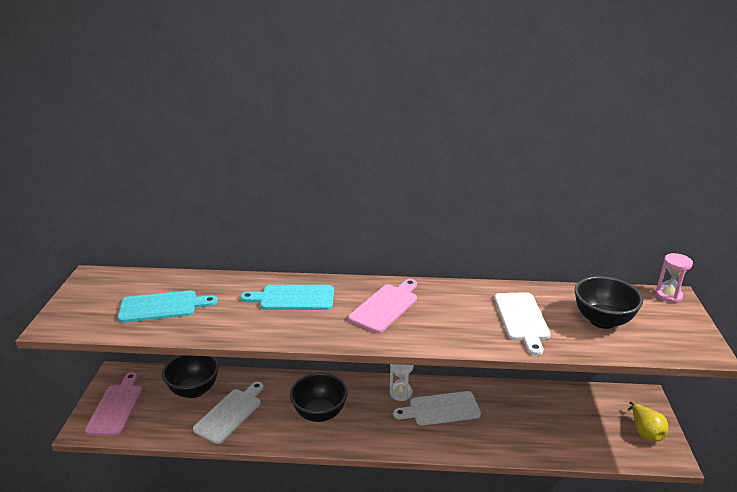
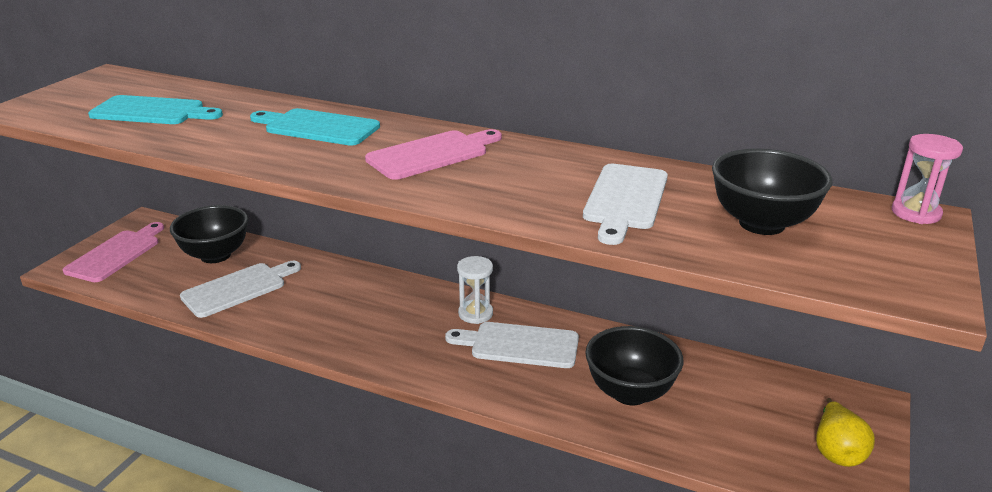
camera: 20 degrees right, 0 degrees up
black bowl [290,373,348,422] -> black bowl moved to [586,326,683,405]

